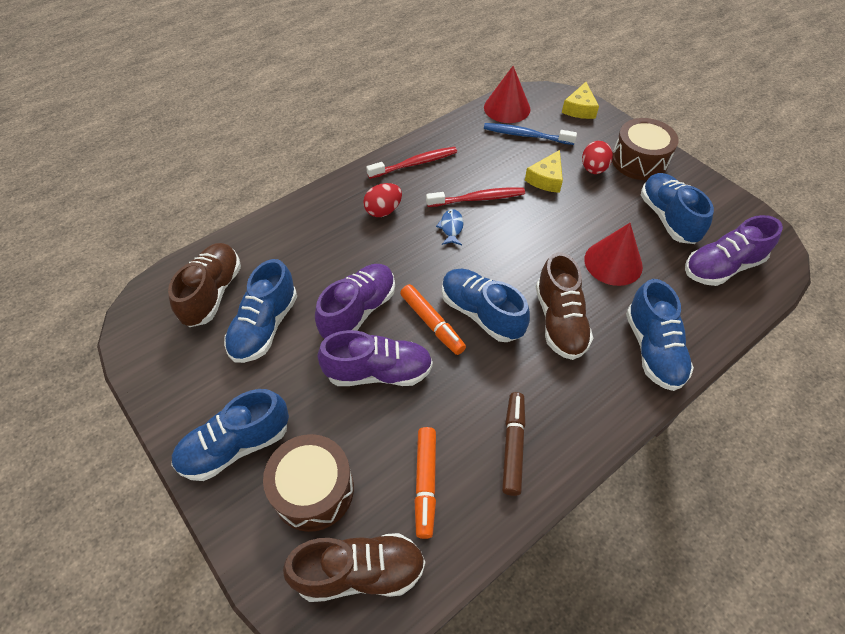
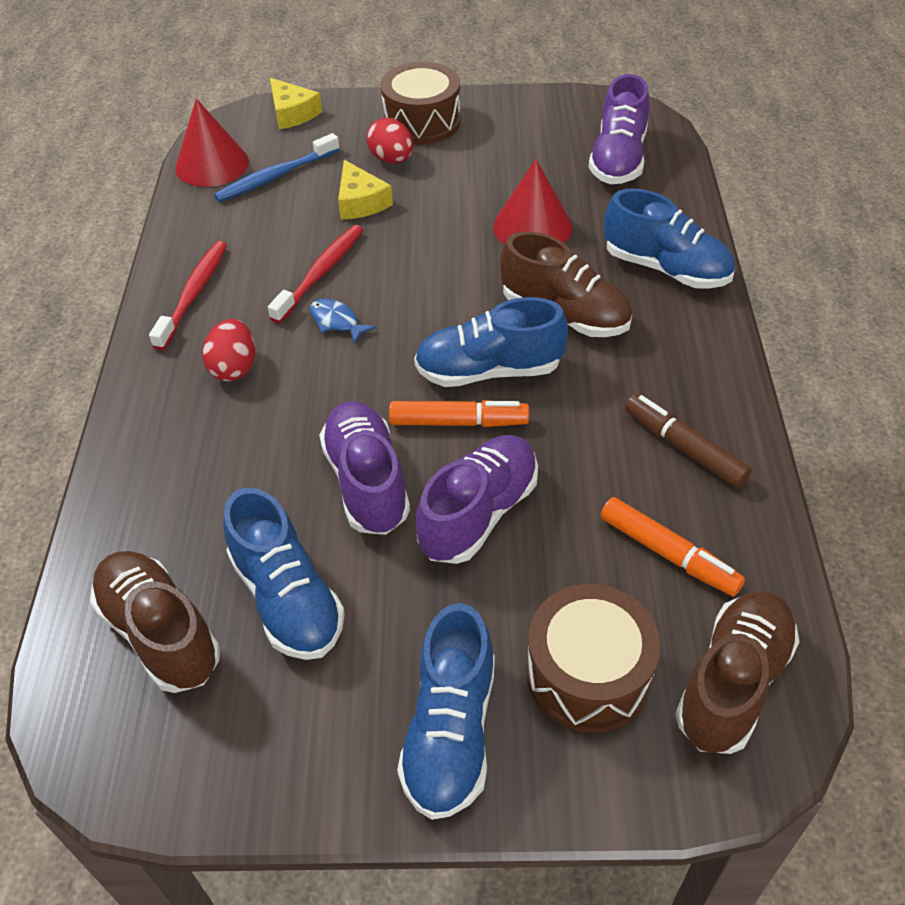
camera: 50 degrees left, 5 degrees down
blue shoe [641,173,714,244] -> none

